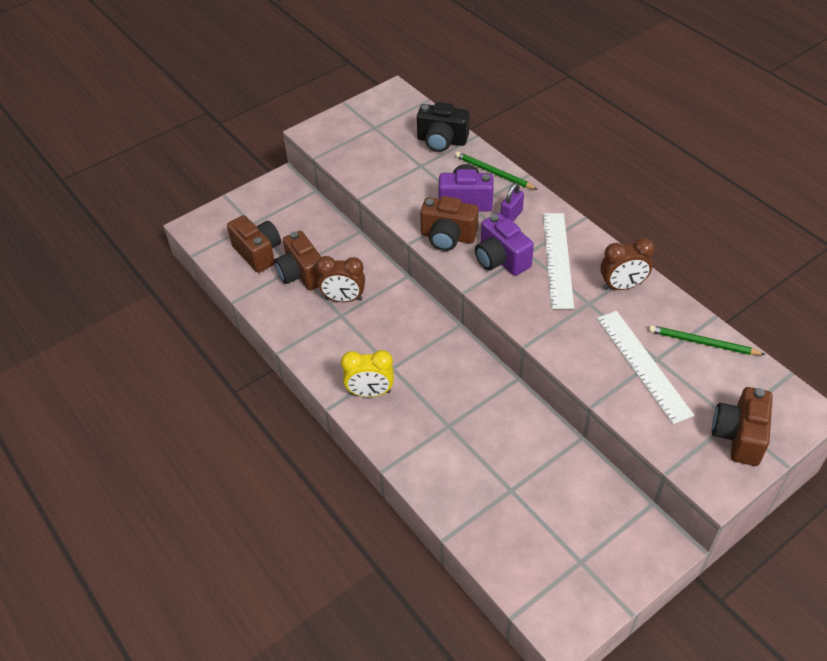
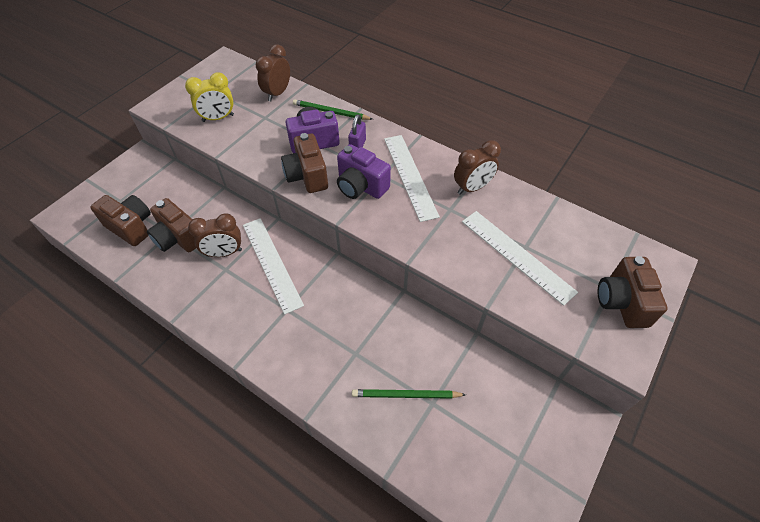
camera: 20 degrees left, 5 degrees up
yellow clock [341,350,394,397] -> yellow clock moved to [185,72,234,122]
black camera [417,102,469,152] -> brown clock [256,44,290,101]
brown camera [420,196,479,251] -> brown camera turned 75 degrees clockwise [281,133,328,193]
green pencil [649,325,766,355] -> green pencil moved to [352,389,466,399]
none -> white ruler [243,218,304,315]

